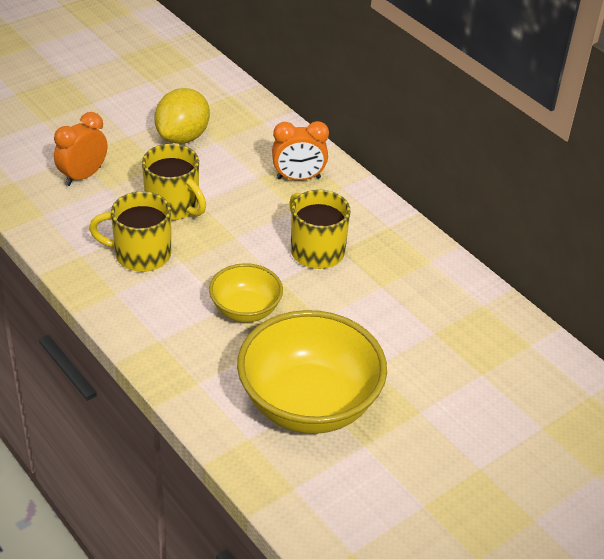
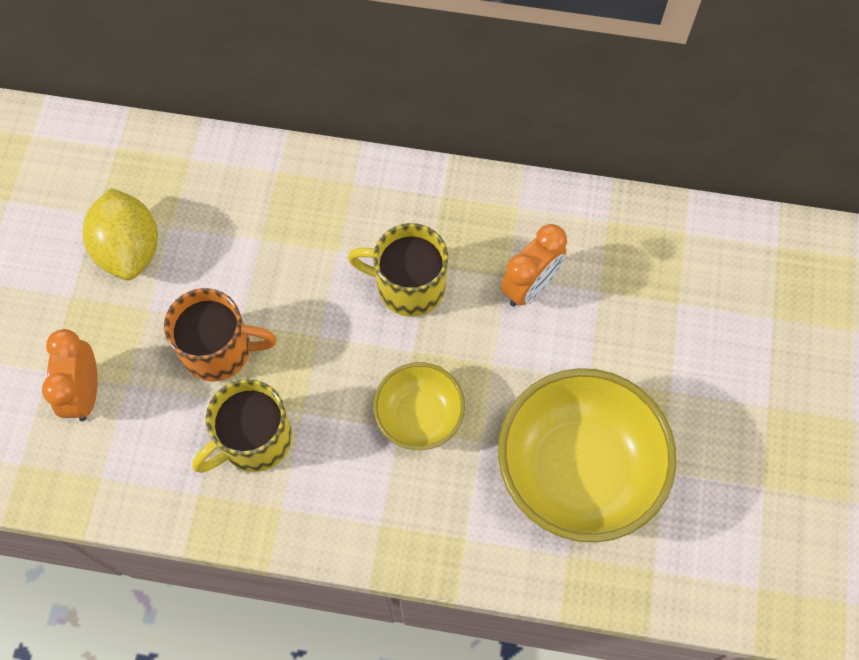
camera: 40 degrees left, 25 degrees up
yellow mug [142,144,206,220] -> orange mug [164,288,277,382]
orange clock [272,121,329,181] -> orange clock moved to [501,224,567,307]

